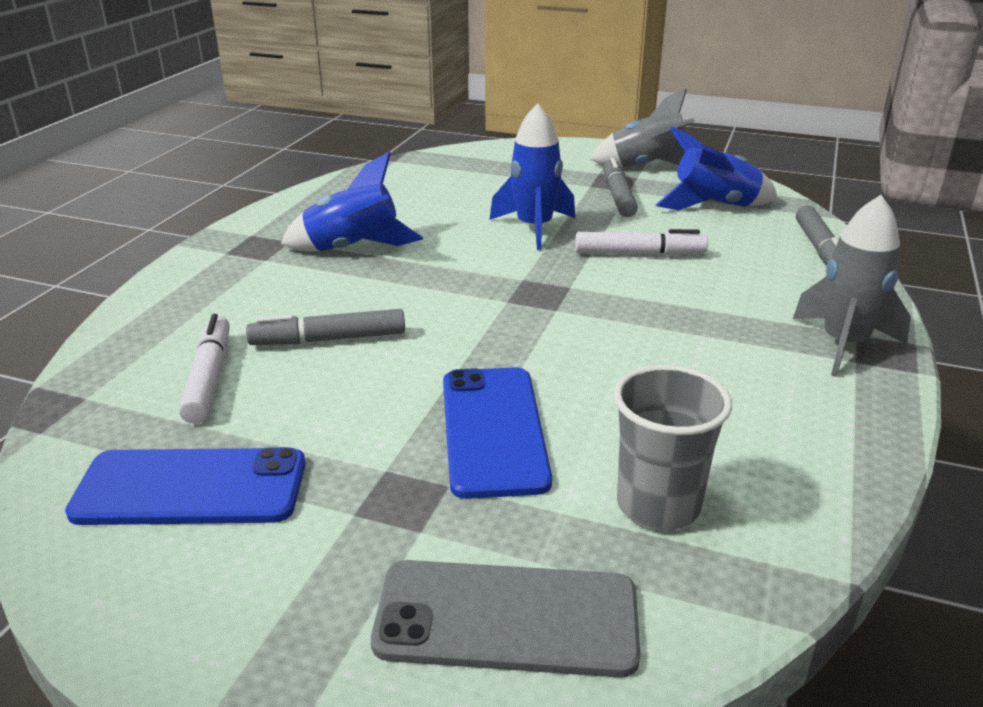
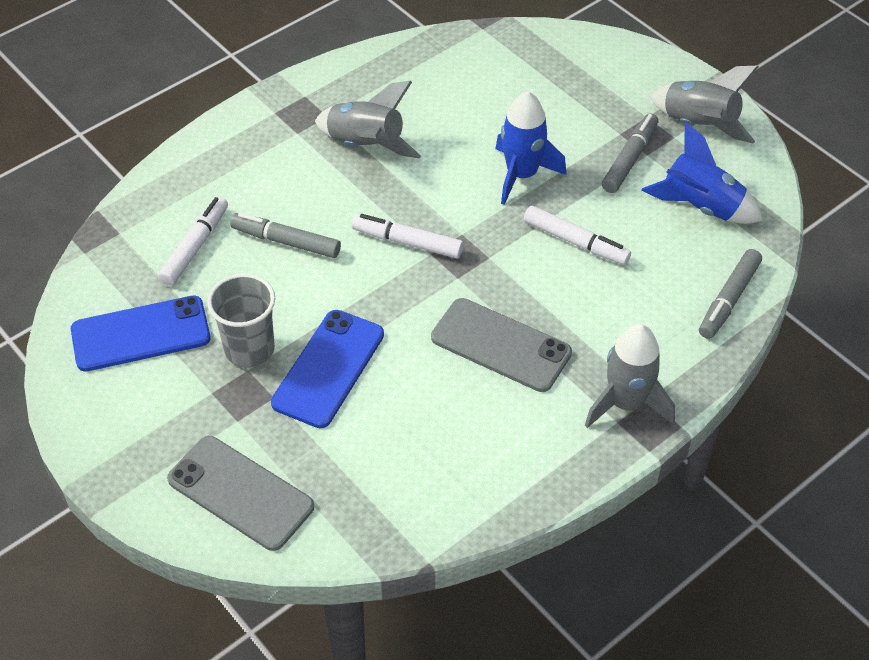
camera: 30 degrees right, 20 degrees up
blue phone [65,447,305,525] -> blue phone turned 45 degrees counterclockwise [71,295,211,372]
blue rocket [281,152,423,251] -> grey rocket [315,81,421,159]
grey cup [614,365,732,530] -> grey cup moved to [207,273,275,368]
none -> white marker [352,214,464,259]
none -> grey phone [431,298,572,392]

